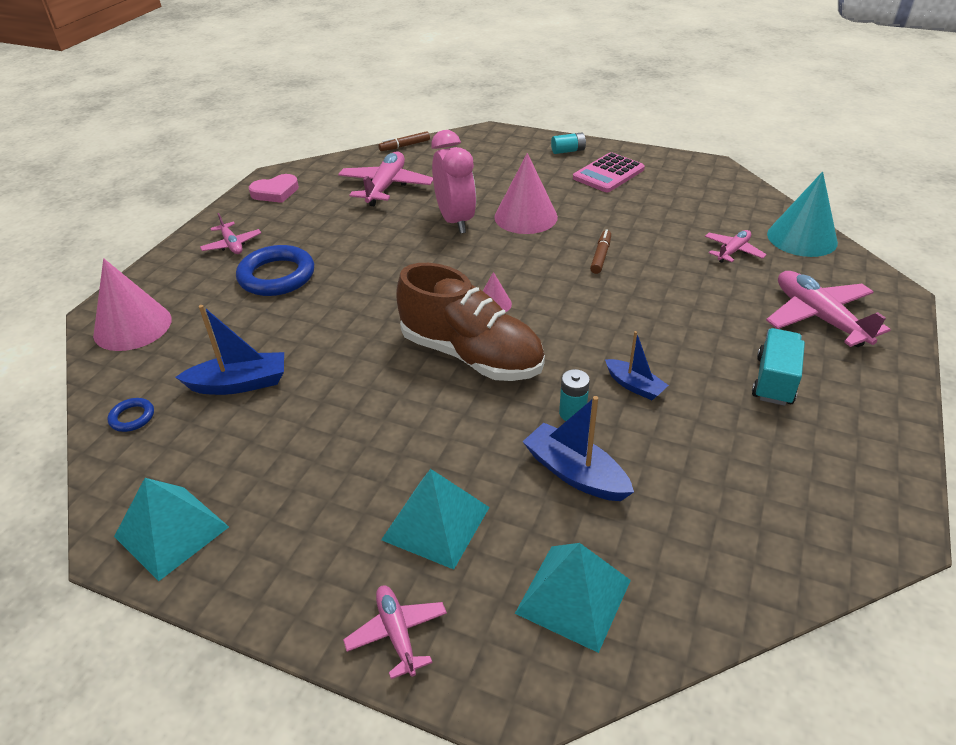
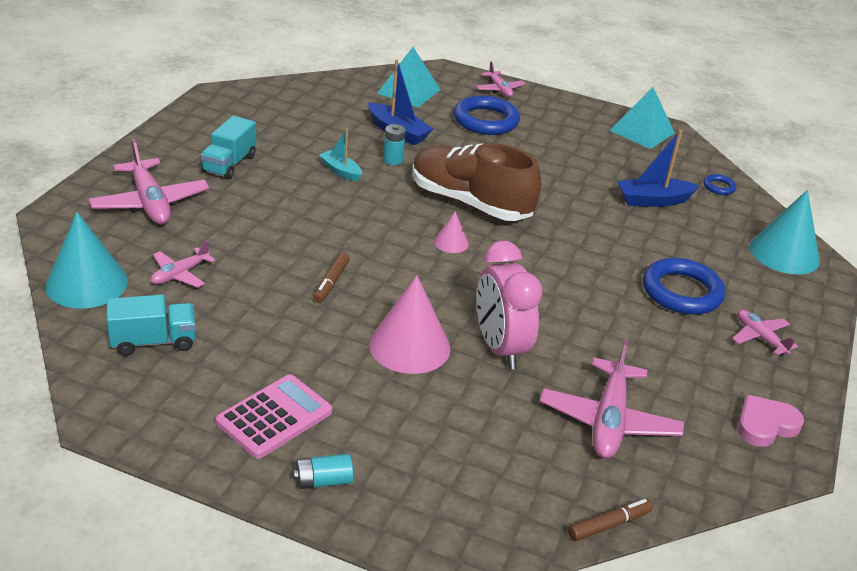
camera: 175 degrees right, 5 degrees down
pink cone [93,258,172,351] -> turquoise cone [750,190,820,274]
turquoise pyramid [381,469,490,570] -> blue ring [454,95,520,135]
blue boat [605,331,669,400] -> turquoise boat [319,128,362,182]
none -> turquoise truck [107,295,196,356]

